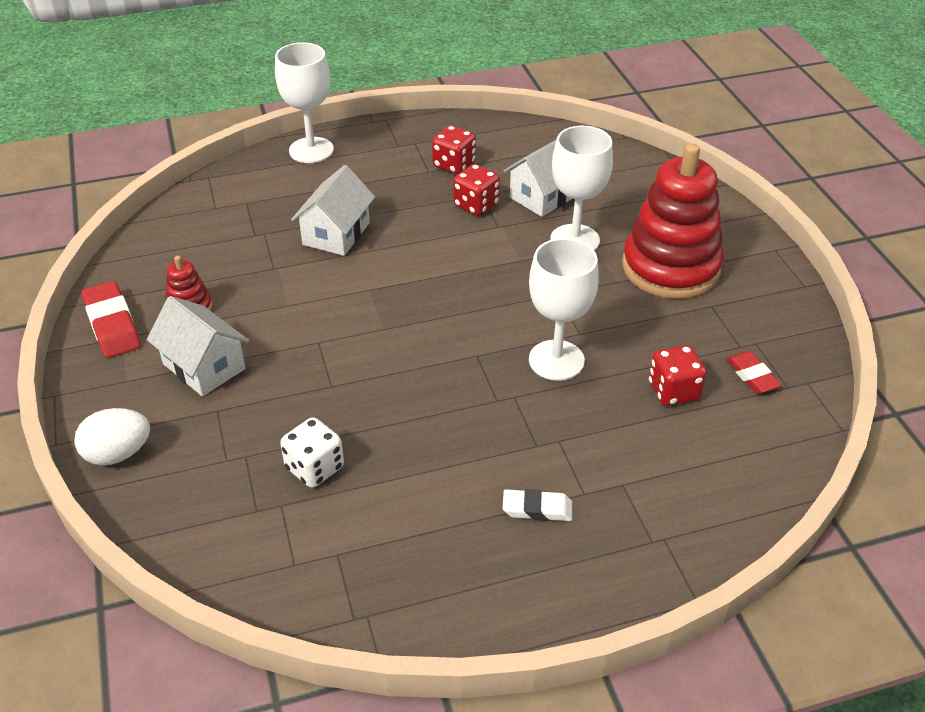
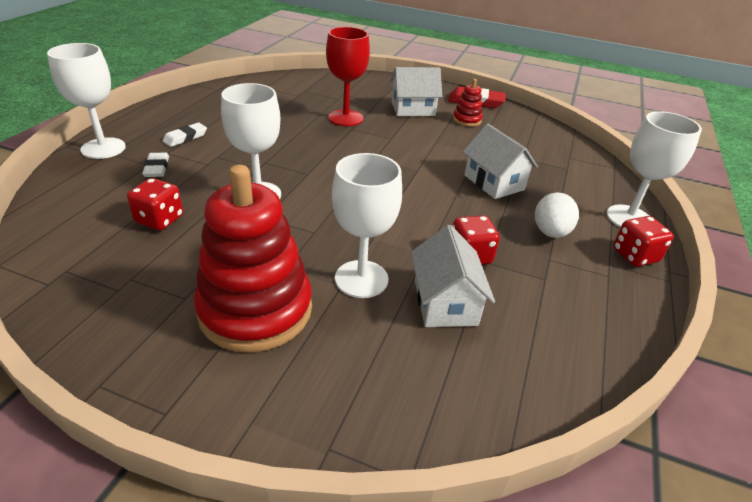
camera: 125 degrees right, 5 degrees down
white egg [74,408,150,466] -> white egg moved to [535,192,579,238]
white dice [280,417,344,488] -> none
red dice [432,126,476,174] -> red dice moved to [613,216,674,267]
red eraser [726,351,782,394] -> none
none -> white goblet [47,43,126,159]
none -> white eraser [142,153,169,177]
none -> red goblet [326,27,370,126]

